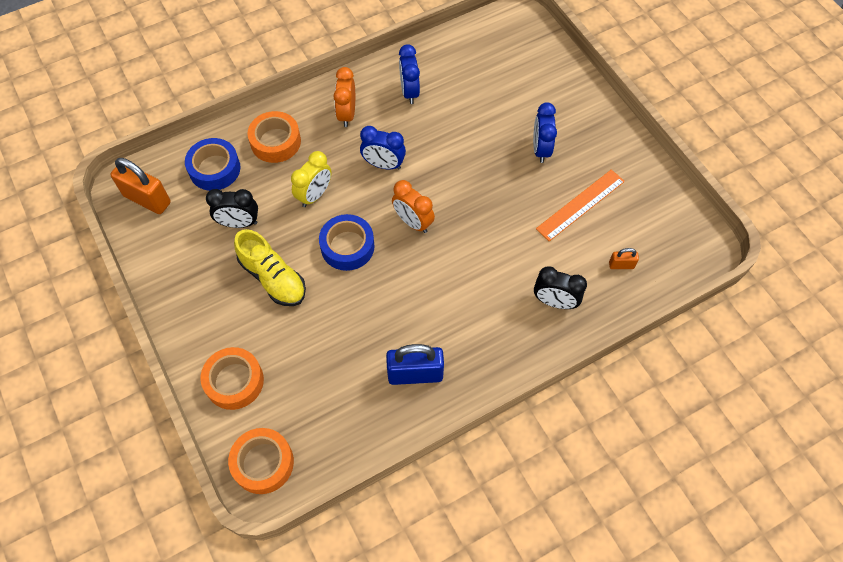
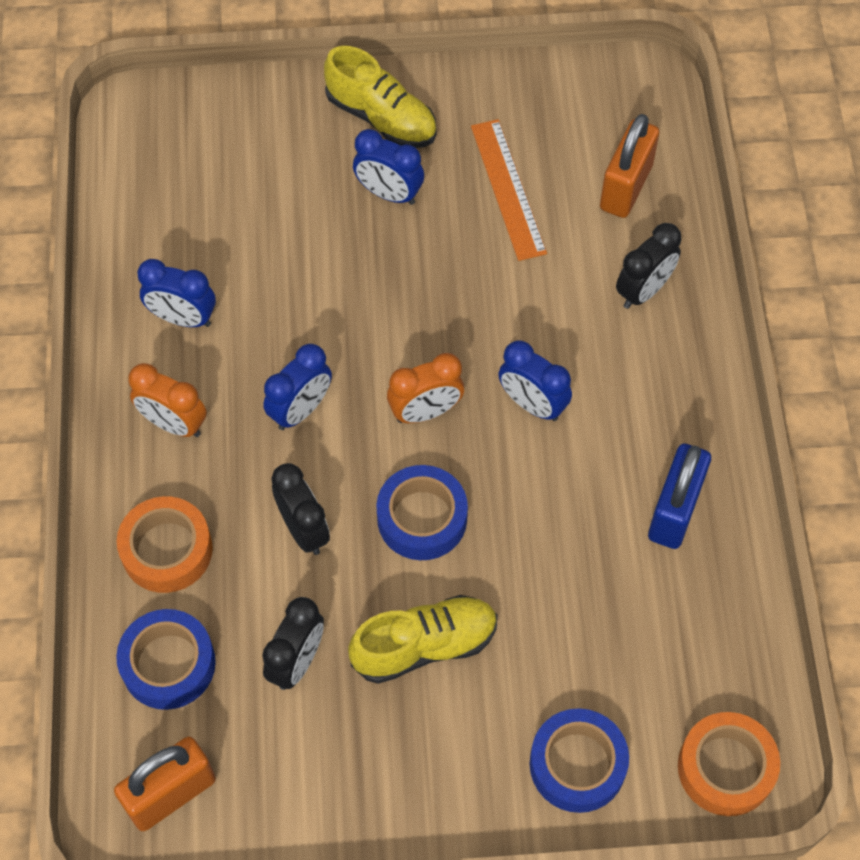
camera: 65 degrees left, 0 degrees up
orange tape [201,347,264,410] -> blue tape [530,708,629,813]
yellow clock [291,151,332,207] -> black clock [271,463,330,555]
orange padlock [609,248,639,269] -> orange padlock [600,114,660,218], size x2.03
none -> yellow shoe [324,46,437,148]
none -> blue clock [498,340,572,421]

